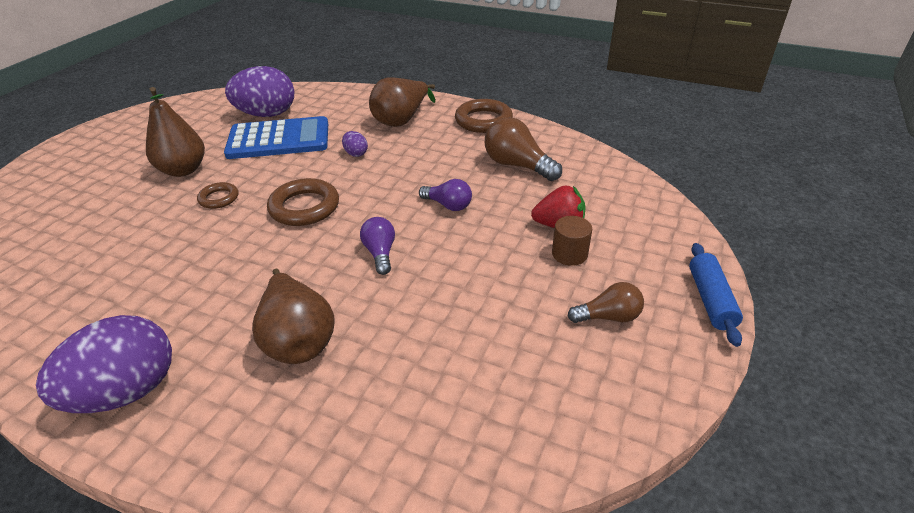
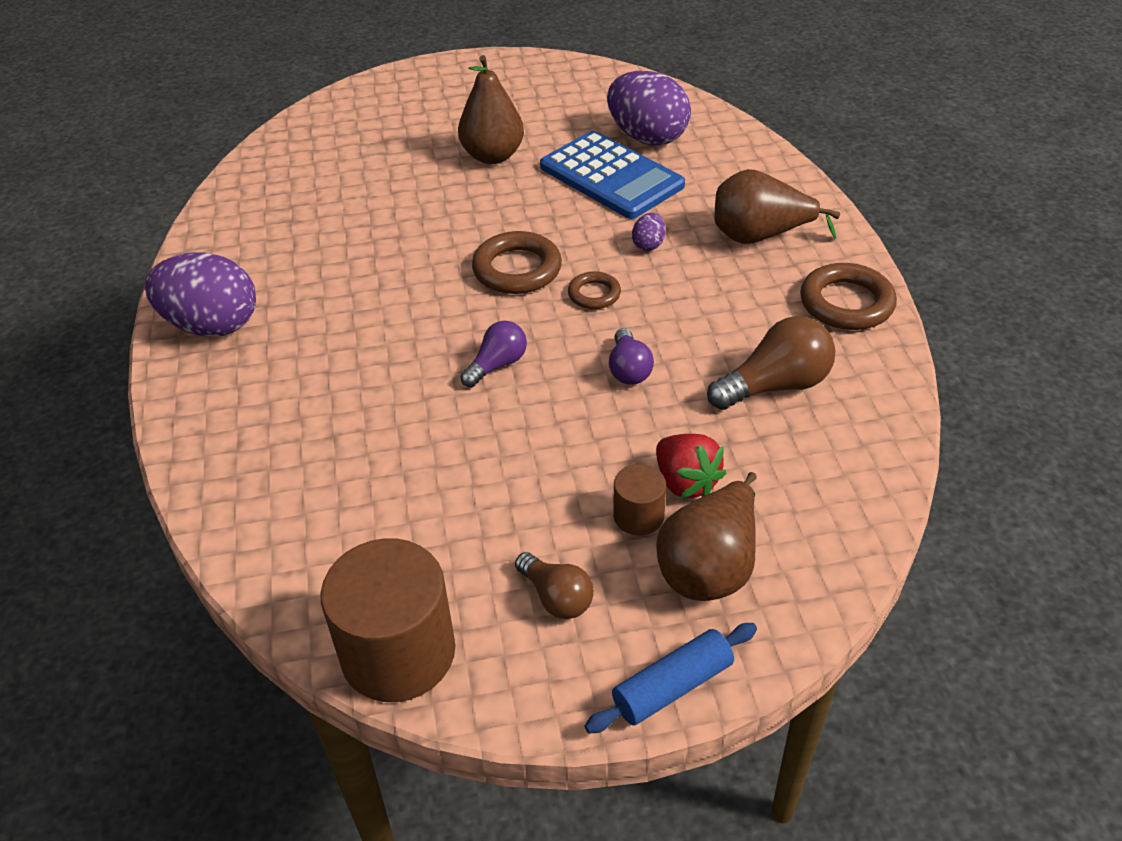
camera: 55 degrees right, 5 degrees up
brown ring [197,182,238,209] -> brown ring moved to [568,271,621,309]
brown pear [252,269,335,364] -> brown pear moved to [656,472,757,601]
brown light bulb [485,117,562,181] -> brown light bulb turned 60 degrees clockwise [707,316,835,410]
none -> brown cylinder [320,538,455,702]

